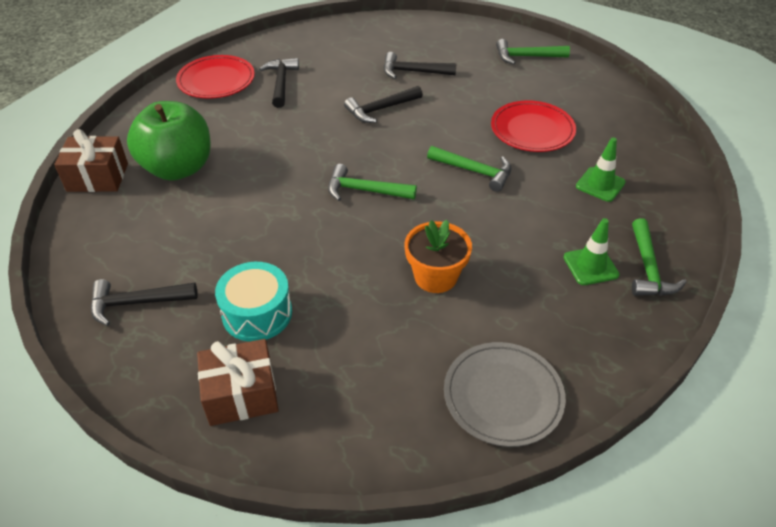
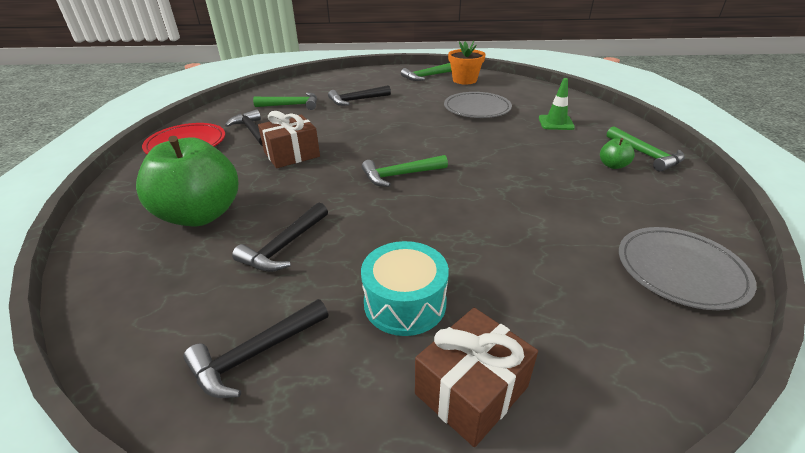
camera: 30 degrees left, 10 degrees down
brown gift [54,129,128,192] -> brown gift moved to [258,111,320,168]
black hammer [344,86,423,123] -> black hammer moved to [232,203,328,272]
orange flower pot [404,220,472,293] -> orange flower pot moved to [448,41,486,85]
green hammer [427,146,511,192] -> green hammer moved to [253,92,317,110]
red plate [491,100,576,152] -> grey plate [444,92,512,118]
green traffic cone [563,218,619,285] -> green apple [600,138,635,169]

